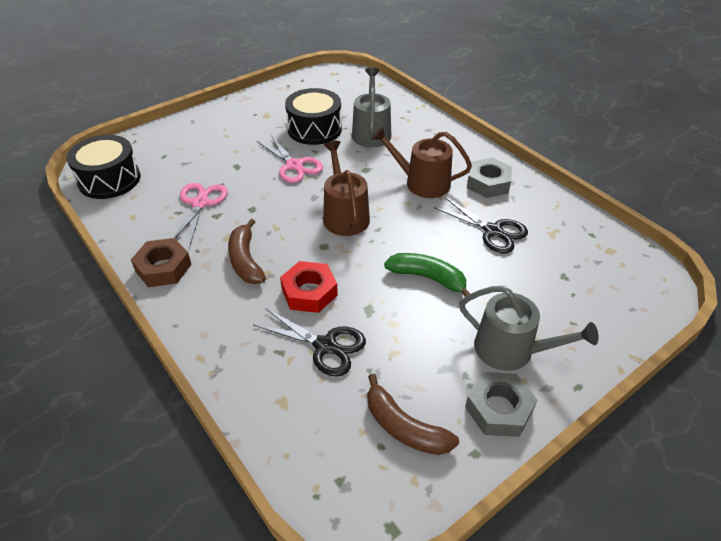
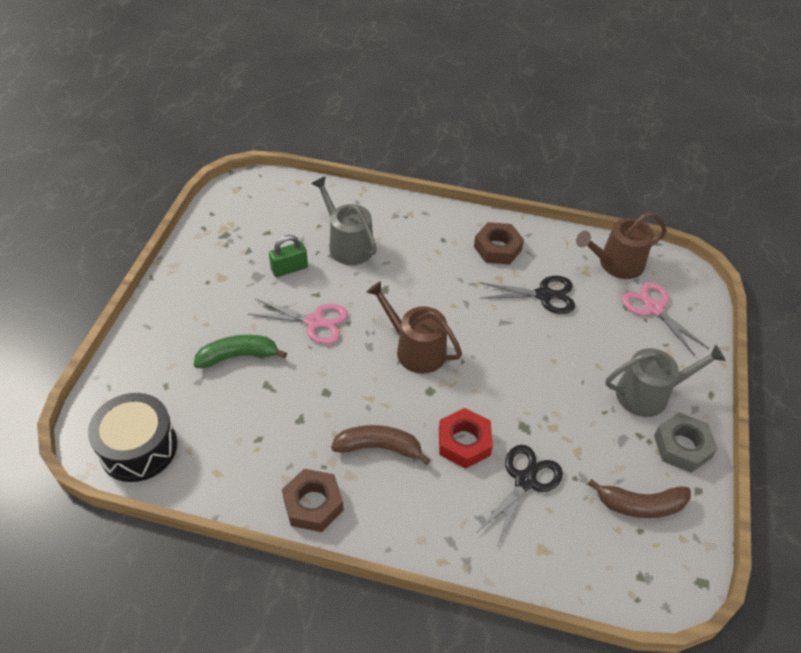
camera: 40 degrees left, 5 degrees up
pink scissors [174,183,228,245] -> pink scissors moved to [622,282,709,356]
brown banana [228,219,266,284] -> brown banana turned 150 degrees clockwise [331,425,430,465]
black scissors [253,308,366,377] -> black scissors turned 45 degrees counterclockwise [477,445,563,544]
black drum [285,88,342,145] -> green padlock [269,235,308,277]
brown watering can [372,127,472,198] -> brown watering can moved to [576,212,667,279]
green banana [384,253,470,297] -> green banana moved to [194,335,287,368]
grey nut [467,158,512,198] -> brown nut [474,222,524,265]

